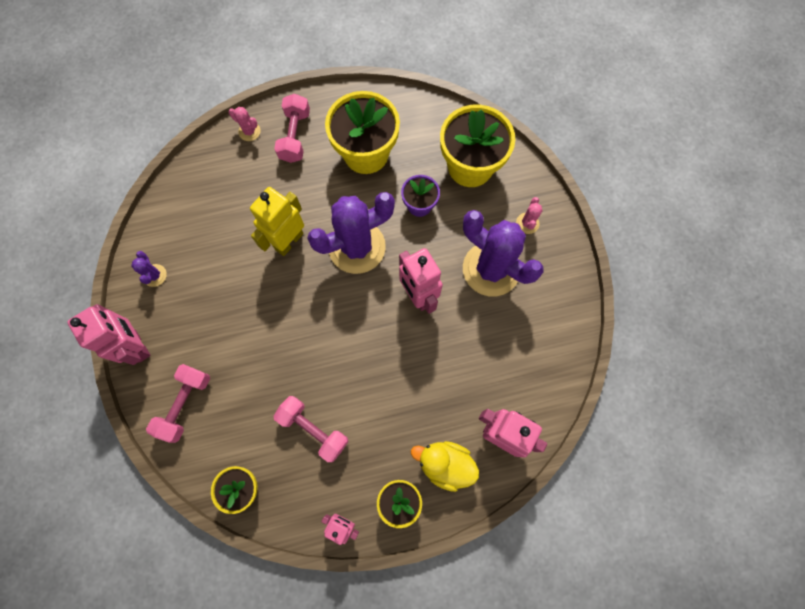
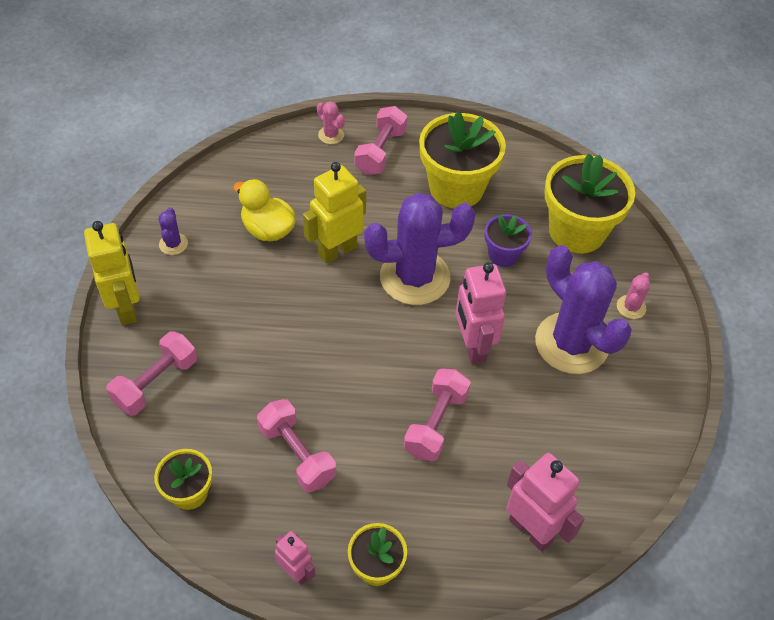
camera: 15 degrees right, 20 degrees down
pink robot [67,304,151,365] -> yellow robot [84,221,139,325]
yellow duck [411,441,479,492] -> yellow duck moved to [233,179,296,241]
none -> pink dumbbell [404,369,471,461]

